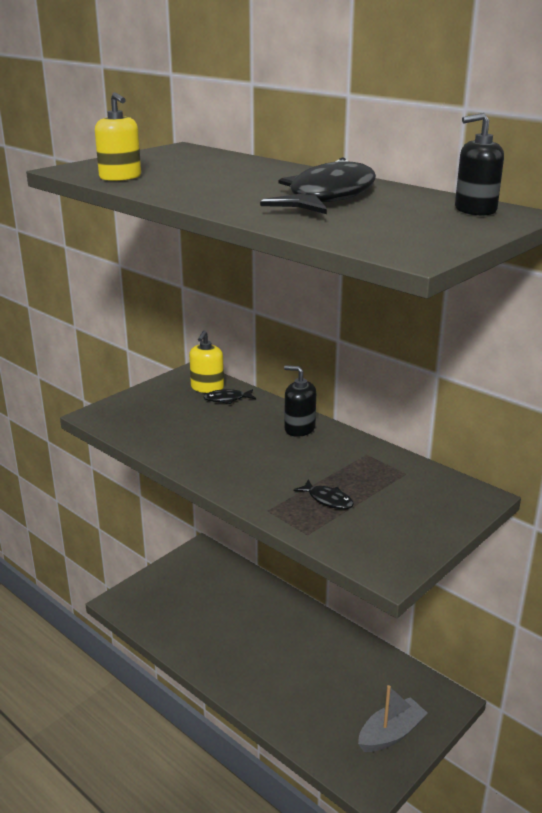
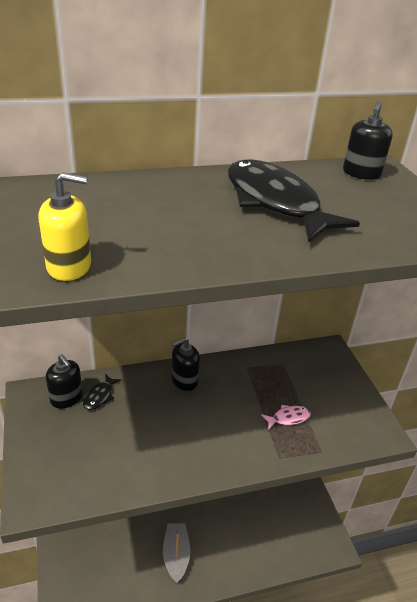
camera: 60 degrees left, 10 degrees up
yellow soap dispenser [189,331,224,393] -> black soap dispenser [46,354,83,408]
black fish [293,480,354,509] -> pink fish [261,405,311,430]
grey boat [358,685,428,752] -> grey boat moved to [163,523,191,583]

